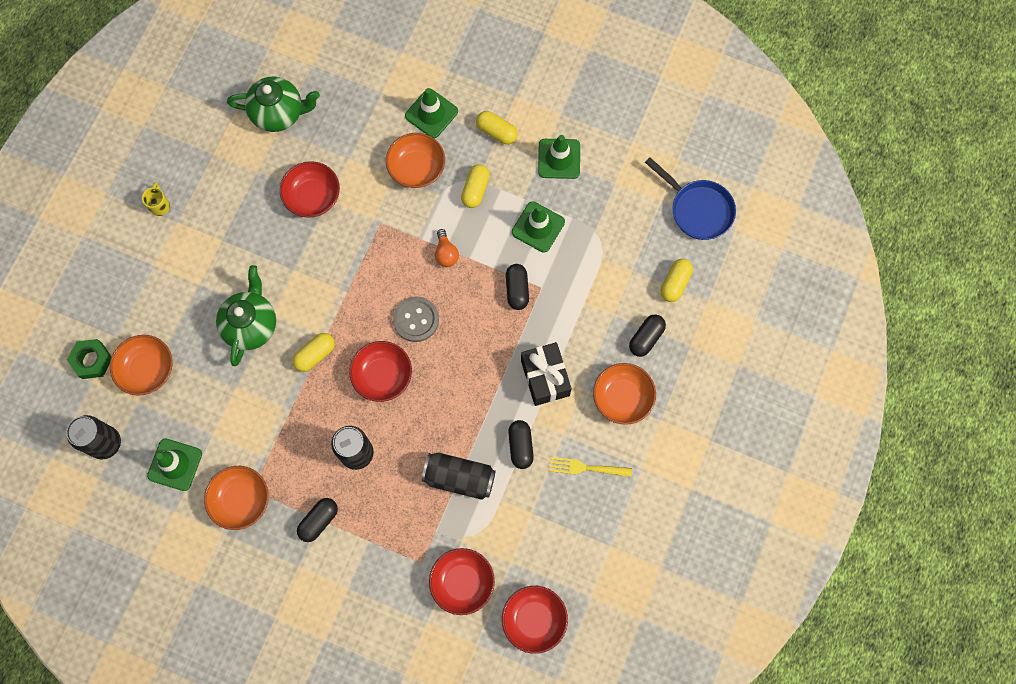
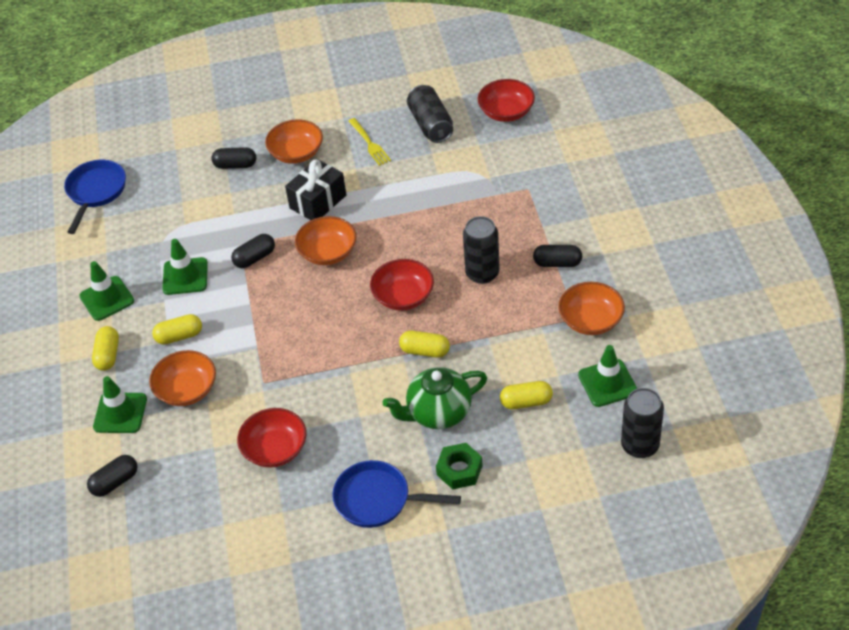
camera: 120 degrees left, 25 degrees down
green nut [67,339,112,379] -> green nut moved to [436,443,483,489]
orange bowl [110,335,172,396] -> orange bowl moved to [295,216,356,265]
yellow mug [142,182,170,216] -> none
green teapot [227,76,320,132] -> none
grey button [393,296,439,342] -> none
black can [422,453,496,500] -> black can moved to [407,85,453,143]
red bowl [429,548,495,615] -> none
orange light bulb [435,229,459,267] -> none
black capsule [508,420,534,469] -> black capsule moved to [87,455,138,497]
yellow capsule [661,259,693,302] -> yellow capsule moved to [500,381,553,409]
none -> blue pan [332,460,461,528]

